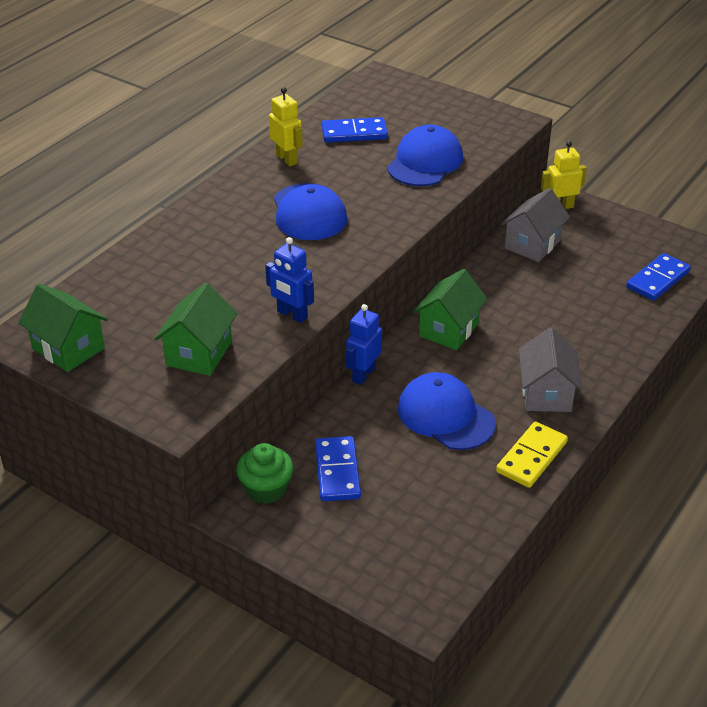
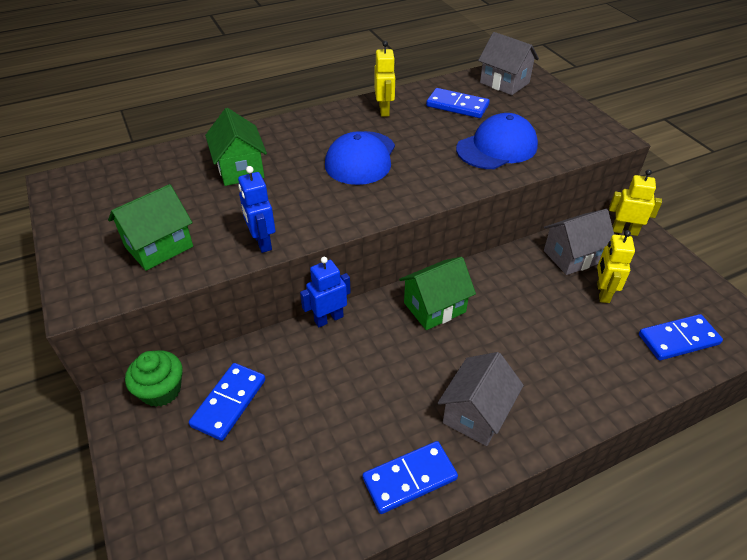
camera: 30 degrees right, 5 degrees up
green house [18,283,108,372] -> green house moved to [205,108,267,186]
blue cap [398,372,496,450] -> none
yellow domino [496,421,568,488] -> blue domino [363,441,458,514]
none -> grey house [478,32,539,95]
none -> yellow robot [597,230,635,303]

